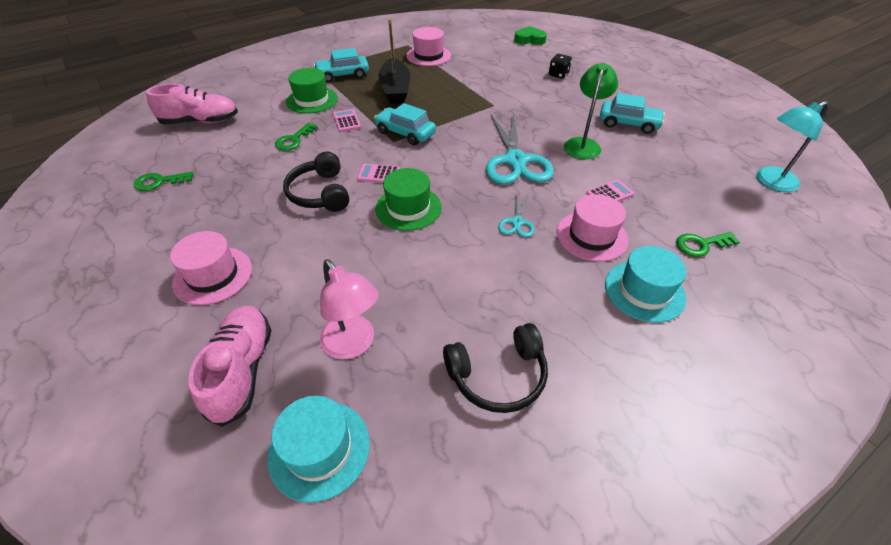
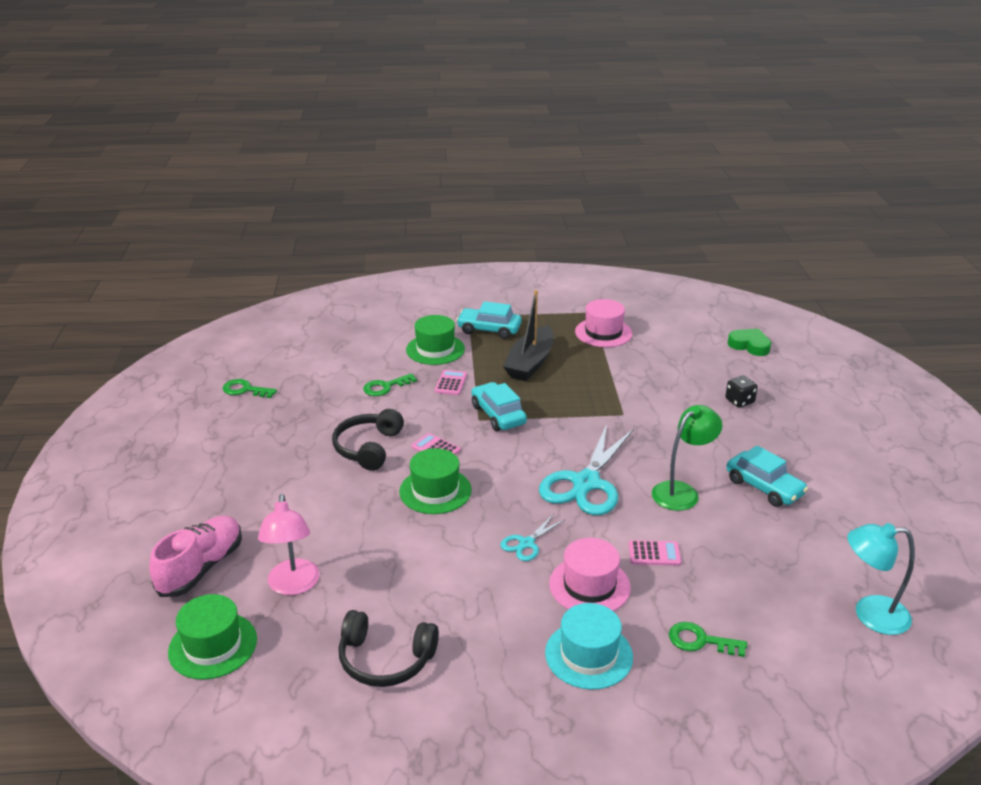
camera: 30 degrees right, 15 degrees down
pink shoe [146,84,238,124] -> none
pink hat [170,231,252,305] -> none
turquoise hat [268,396,370,503] -> green hat [168,594,257,680]

